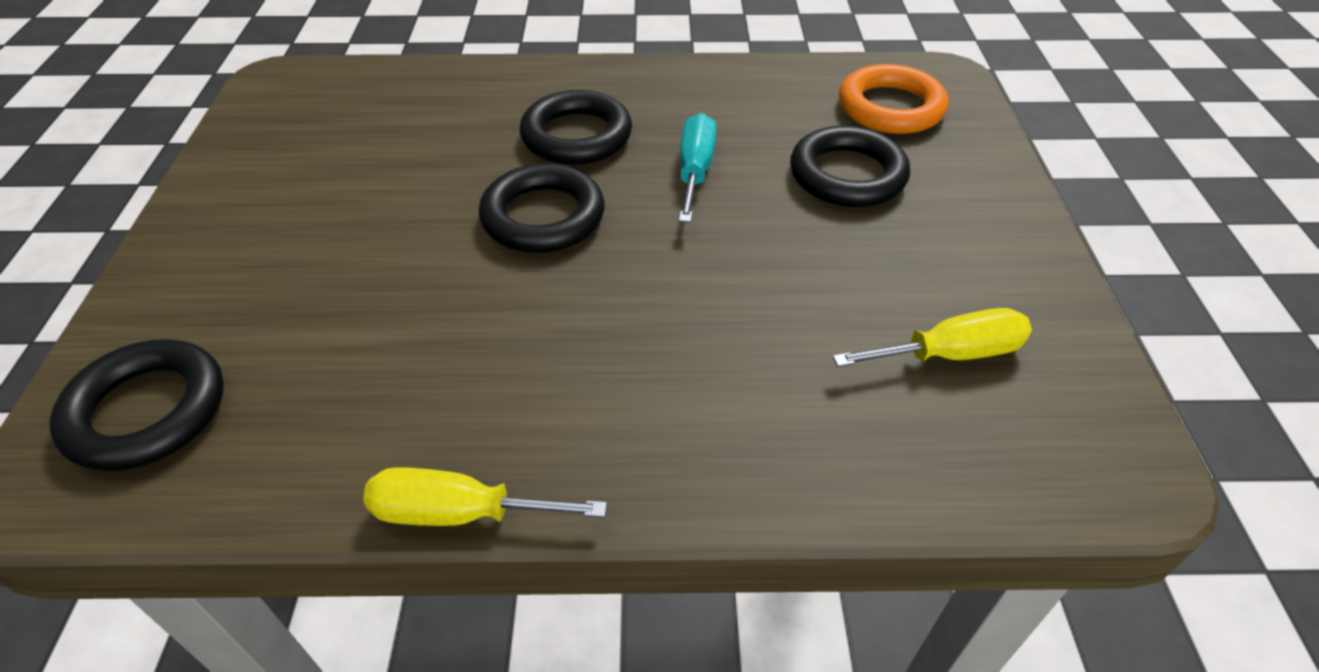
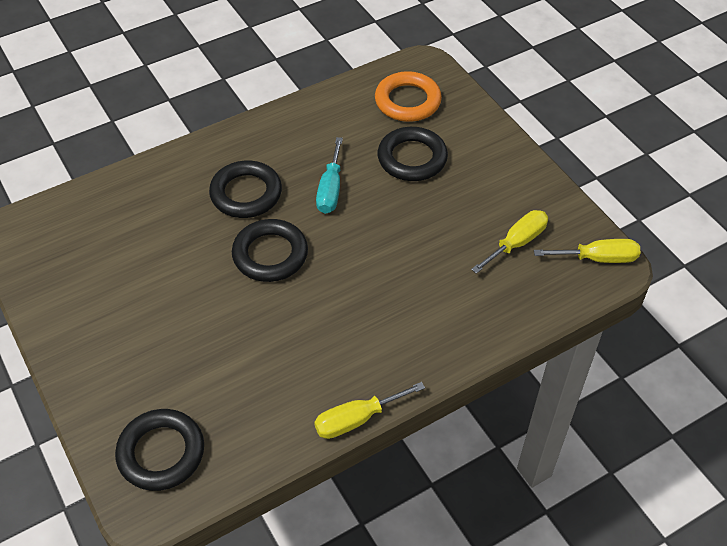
camera: 30 degrees left, 5 degrees up
turquoise screwdriver [679,113,717,223] -> turquoise screwdriver turned 150 degrees counterclockwise [316,137,343,214]
none -> yellow screwdriver [534,239,640,263]

